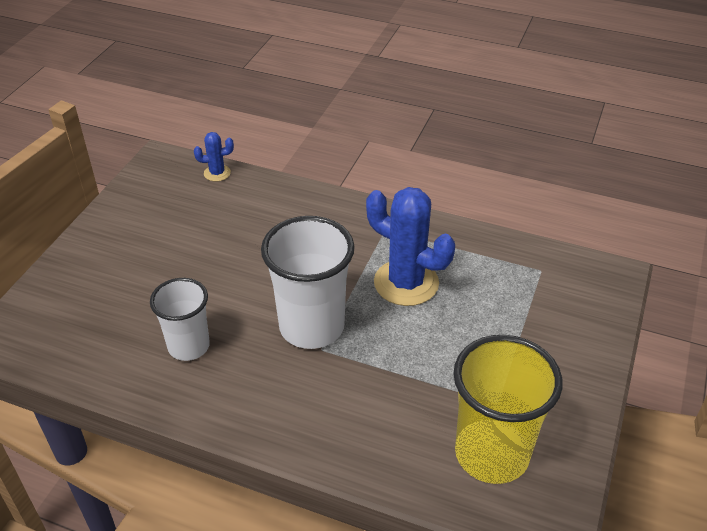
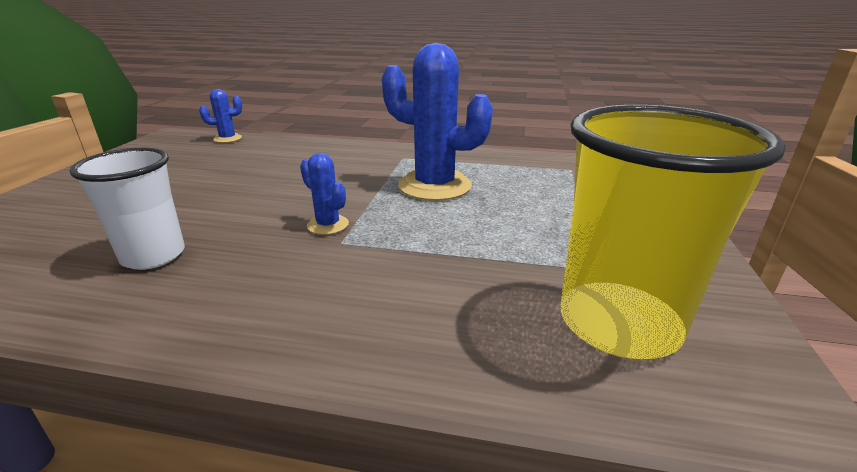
camera: 10 degrees left, 15 degrees down
white cup [261,216,355,349] -> blue cactus [300,153,349,235]

